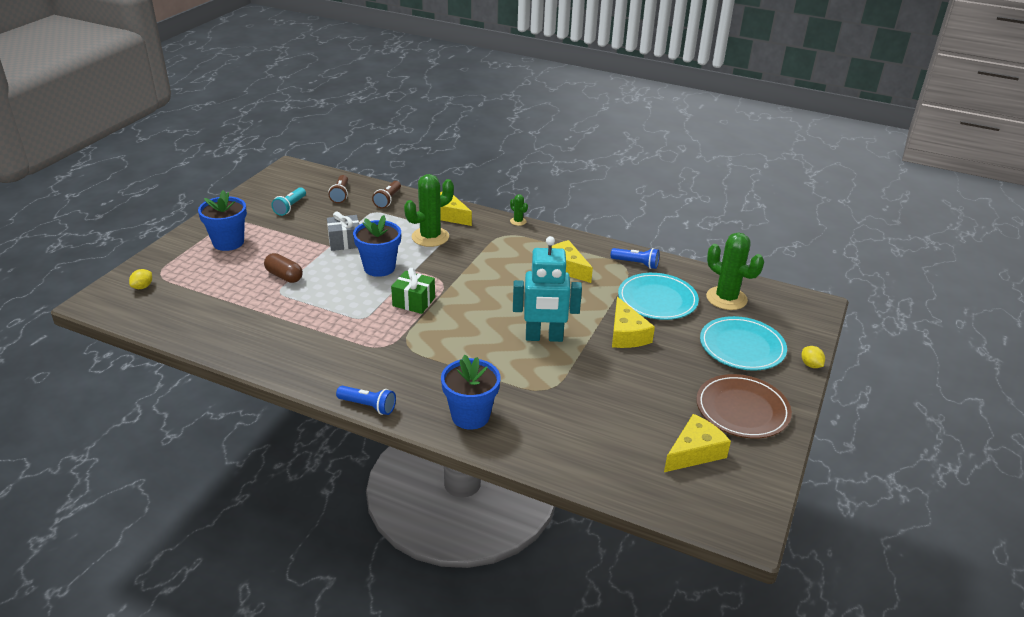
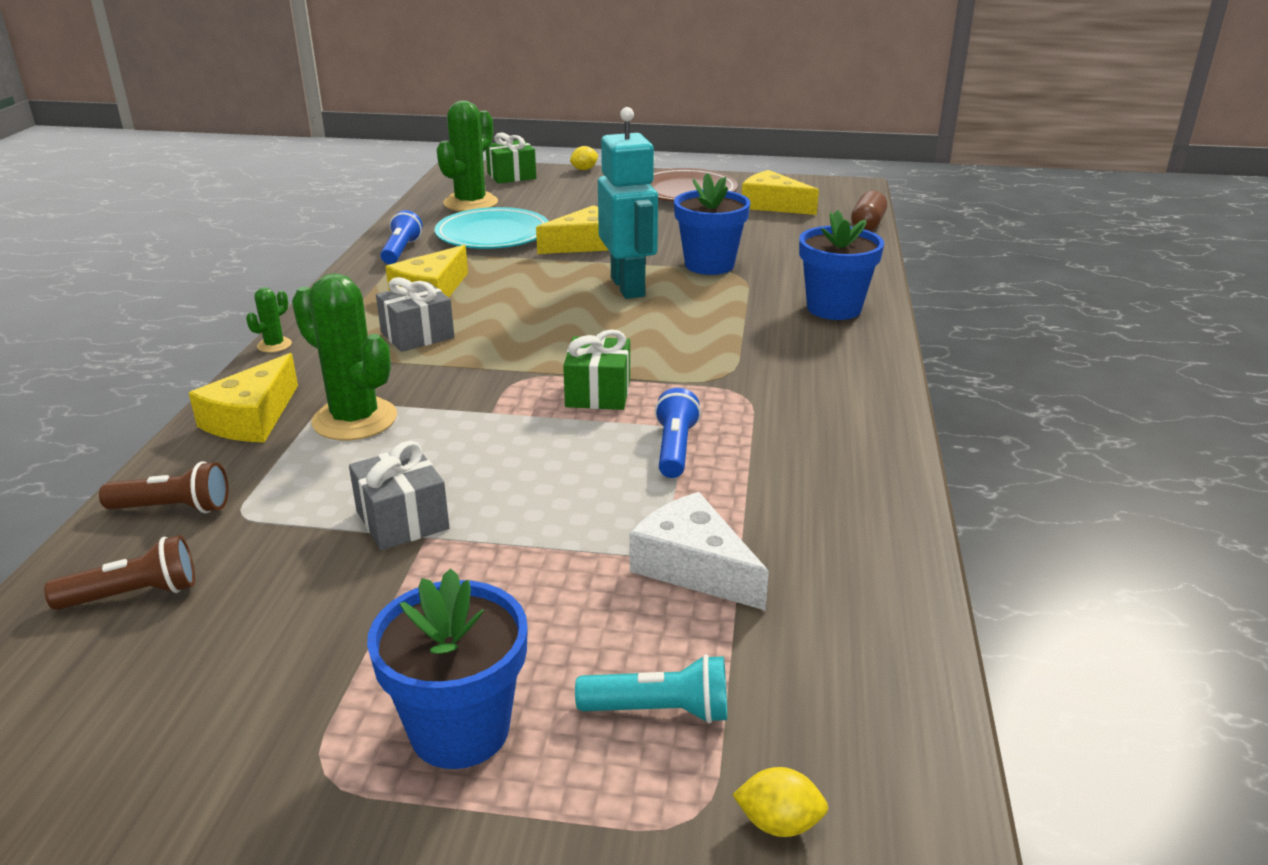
camera: 105 degrees left, 5 degrees down
brown capsule [264,253,303,283] -> brown capsule moved to [851,191,887,231]
turquoise flashlight [271,187,306,216] -> turquoise flashlight moved to [575,654,727,724]
blue flashlight [336,386,396,415] -> blue flashlight moved to [655,388,701,478]
blue flower pot [353,215,401,277] -> blue flower pot moved to [674,173,750,275]
turquoise plate [700,316,787,371] -> none
none -> grey gift [376,277,454,352]
none -> green gift [486,133,536,184]
none -> white cheese [630,492,769,610]

